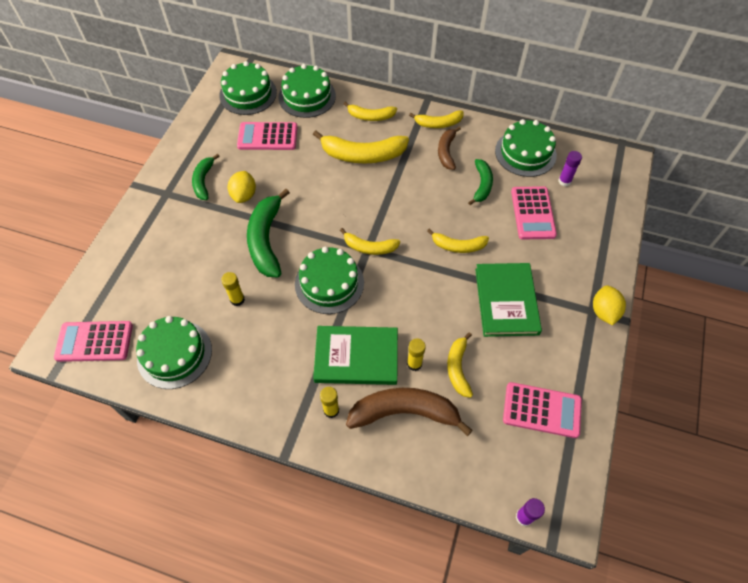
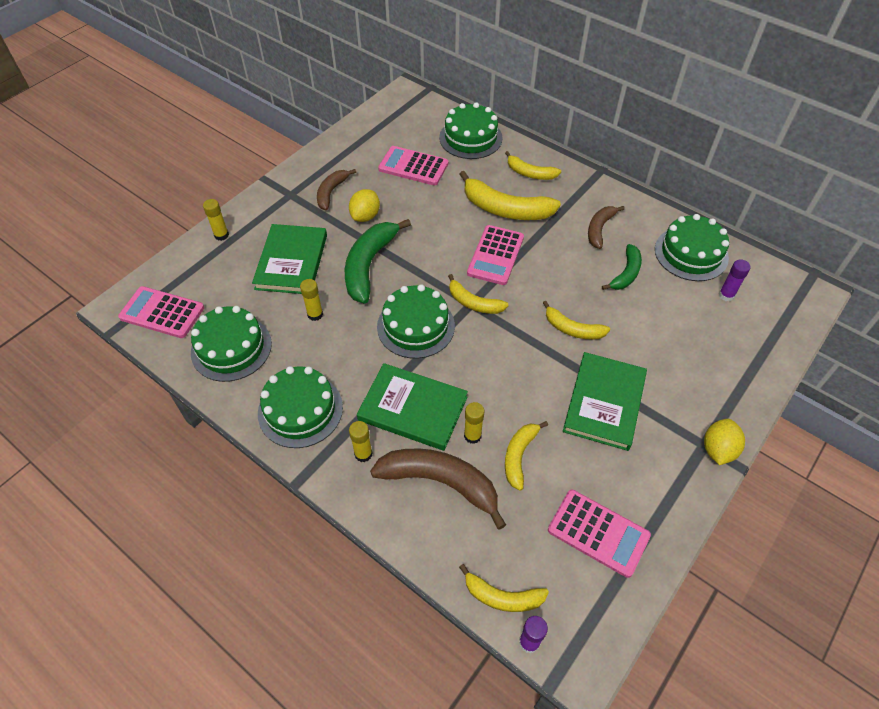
camera: 20 degrees right, 5 degrees down
green banana [192,154,220,200] -> brown banana [317,169,356,210]
green cake [219,61,277,115] -> green cake moved to [258,366,343,448]
yellow banana [409,111,464,128] -> yellow banana moved to [459,564,549,612]
pink calculator [511,186,557,240] -> pink calculator moved to [467,225,524,285]
none -> yellow glue stick [203,199,229,241]
none -> green book [252,224,327,294]

